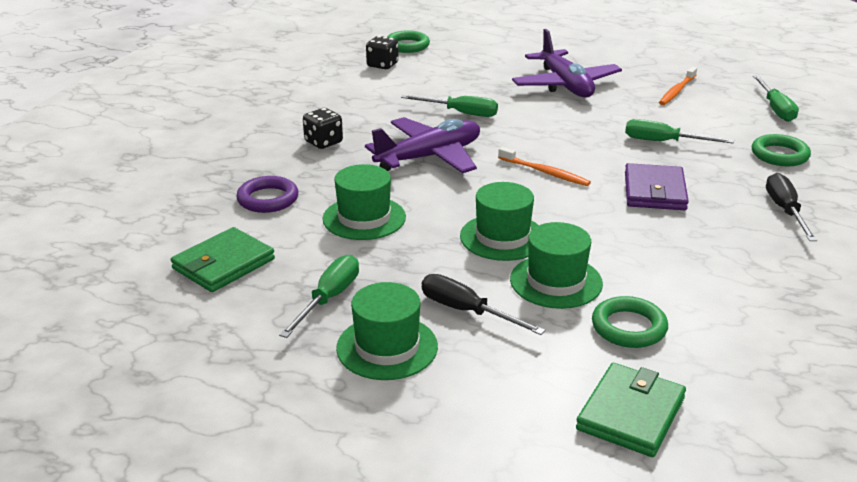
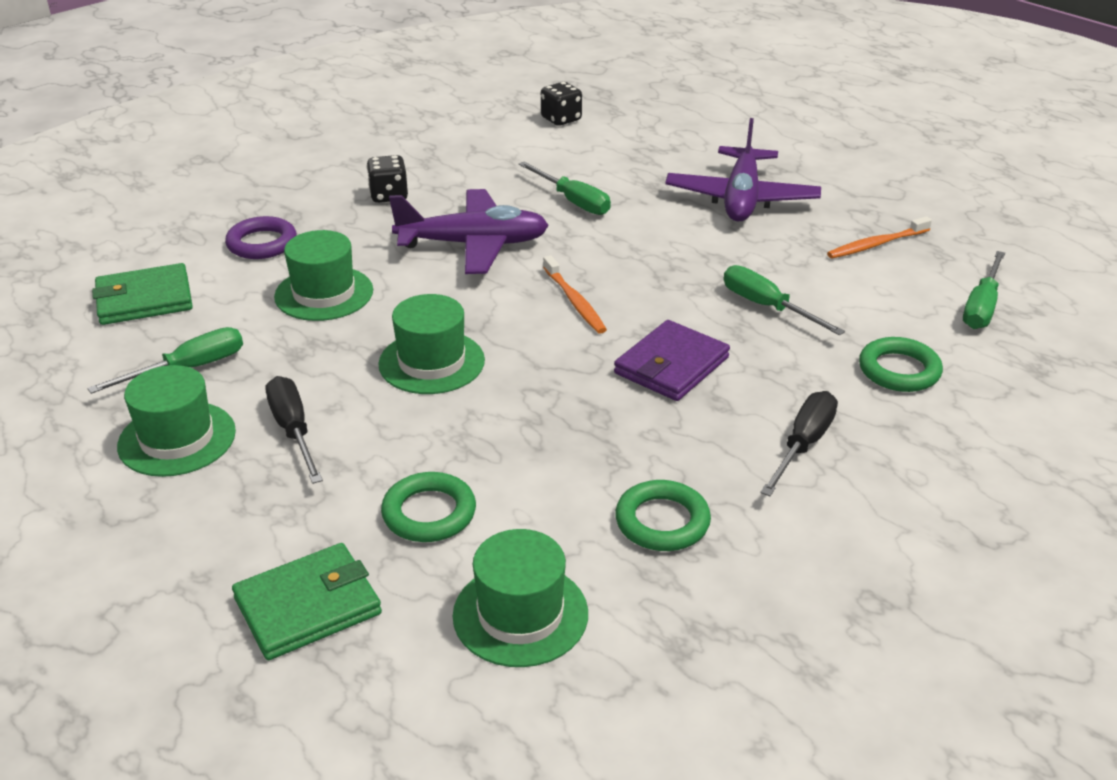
camera: 30 degrees right, 5 degrees up
green ring [387,30,430,53] -> green ring moved to [615,480,711,551]
green hat [510,222,603,309] -> green hat moved to [453,529,588,667]

